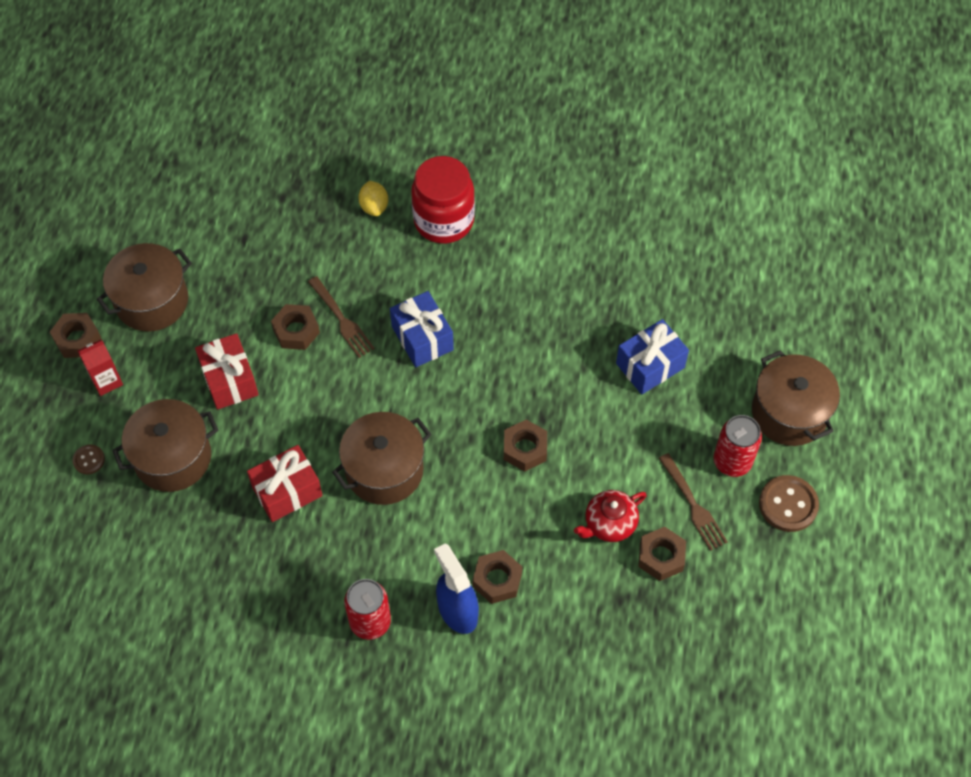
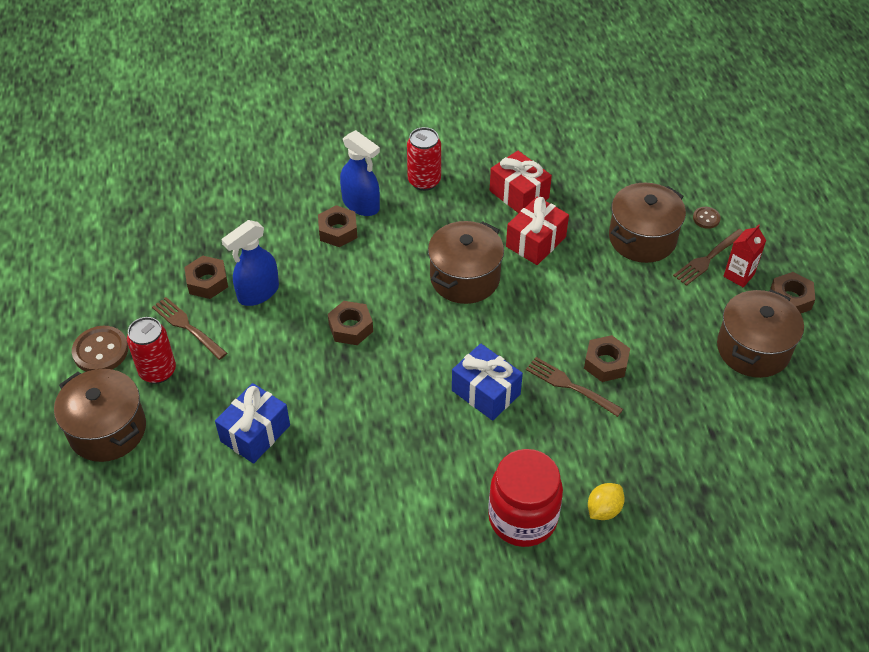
camera: 160 degrees right, 10 degrees down
red gift [195,333,259,410] -> red gift moved to [490,151,552,213]
yellow lemon [358,181,388,216] -> yellow lemon turned 75 degrees clockwise [588,483,625,520]
red teapot [574,490,647,542] -> blue spray bottle [221,220,279,306]
none -> brown fork [673,229,744,286]

